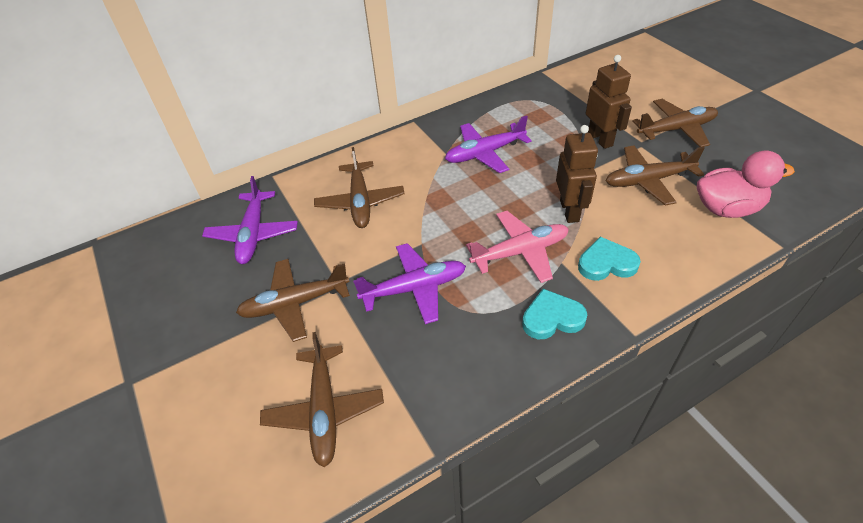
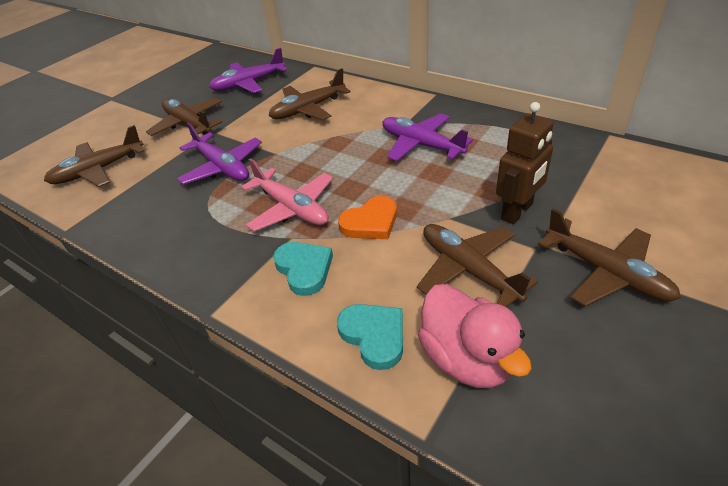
camera: 65 degrees right, 5 degrees down
turquoise heart [522,289,587,339] -> turquoise heart moved to [337,304,403,370]
brown robot [556,125,598,223] -> orange heart [338,196,397,239]

